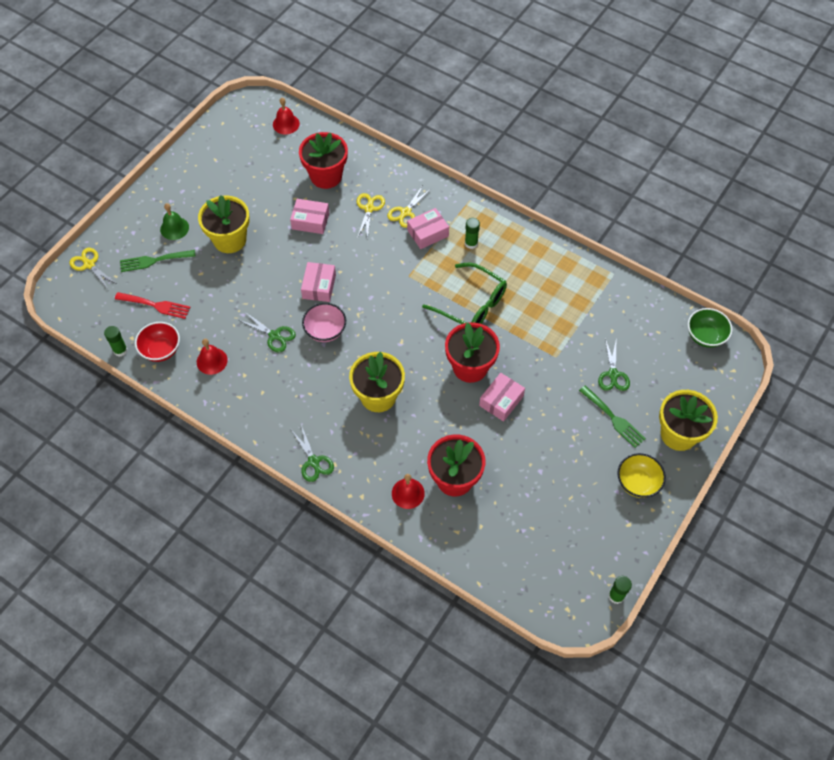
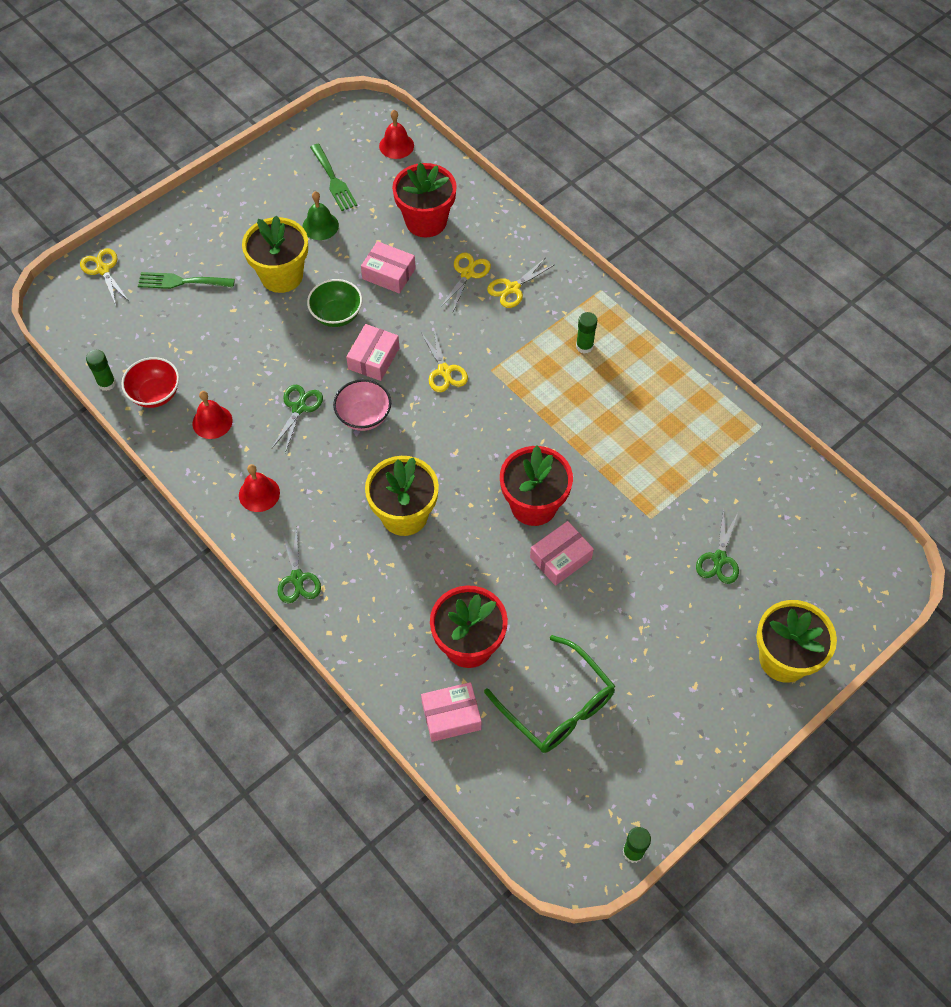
camera: 15 degrees right, 0 degrees up
red fork [115,292,191,319] -> none
green bell [160,203,189,240] -> green bell moved to [302,191,339,240]
green scissors [239,312,296,353] -> green scissors turned 120 degrees counterclockwise [272,385,323,453]
red bell [392,474,425,509] -> red bell moved to [239,464,280,512]
pink box [407,208,449,249] -> pink box moved to [421,682,482,742]
green glasses [422,263,507,324] -> green glasses moved to [484,635,615,753]
green fork [579,385,646,448] -> green fork moved to [310,144,358,211]
yellow bowl [617,453,666,498] -> none
green bowl [688,308,732,348] -> green bowl moved to [307,279,362,327]
none -> yellow scissors [421,329,468,392]

